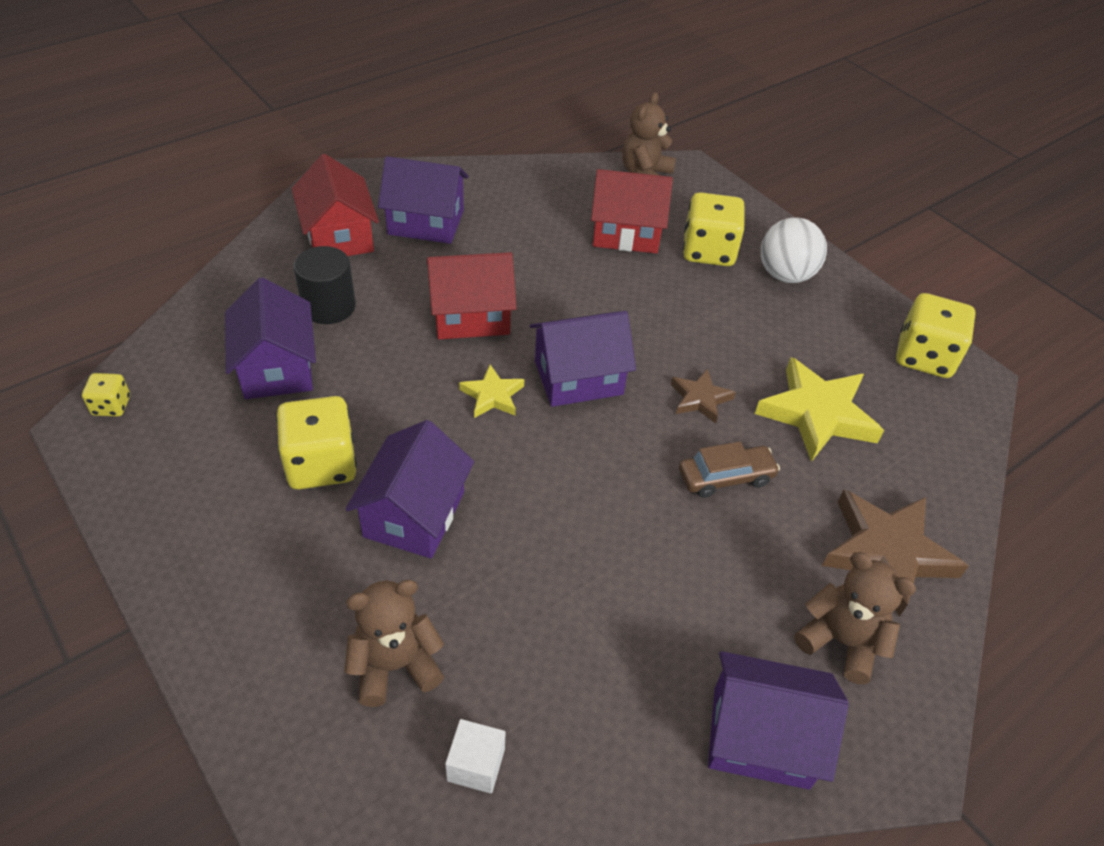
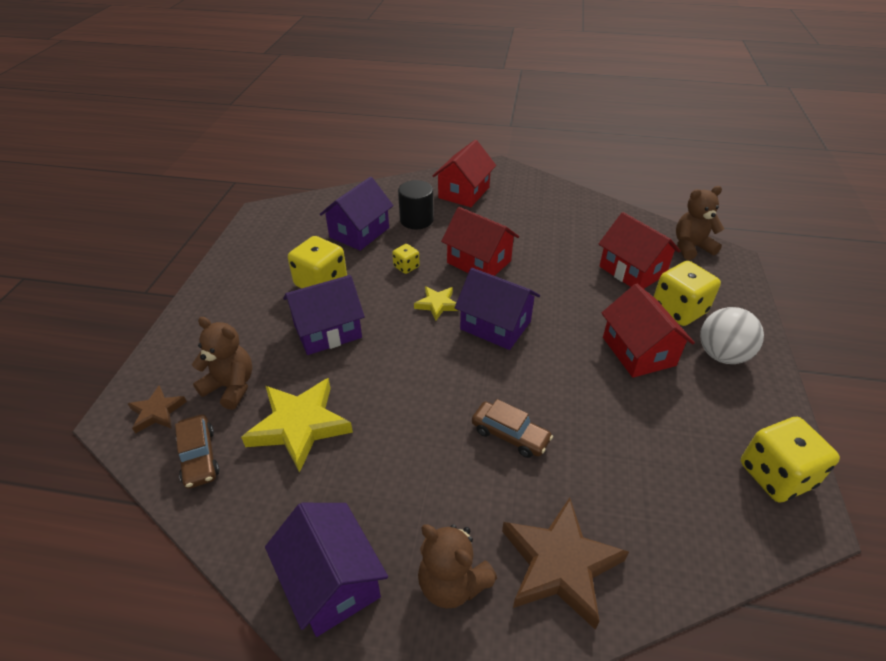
camera: 50 degrees right, 5 degrees down
yellow dice [82,373,130,416] -> yellow dice moved to [392,244,420,274]
purple house [378,156,469,244] -> none
white cube [445,719,506,794] -> brown car [175,414,219,489]
brown star [671,369,736,423] -> brown star moved to [128,385,187,434]
yellow star [755,357,884,462] -> yellow star moved to [241,378,353,473]
brown teddy bear [795,552,916,684] -> brown teddy bear turned 135 degrees clockwise [418,524,497,609]
none -> red house [601,284,695,378]

